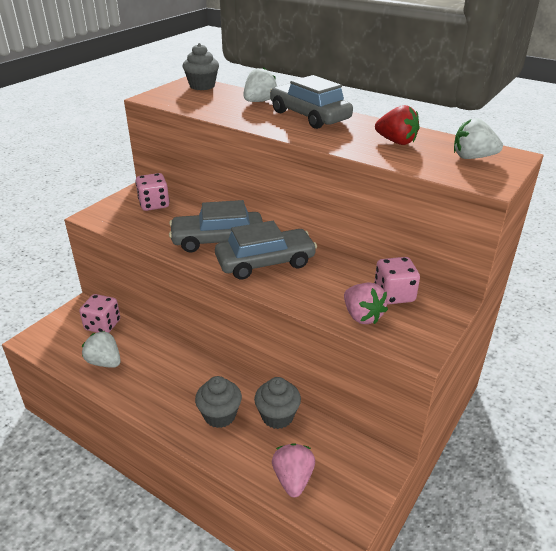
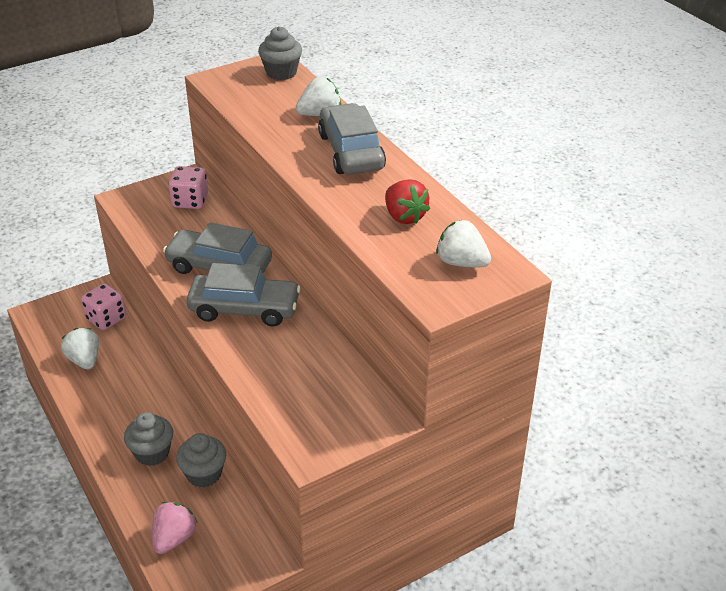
camera: 25 degrees right, 5 degrees up
pink strawberry [344,282,388,324] -> none
pink dice [374,257,420,304] -> none

